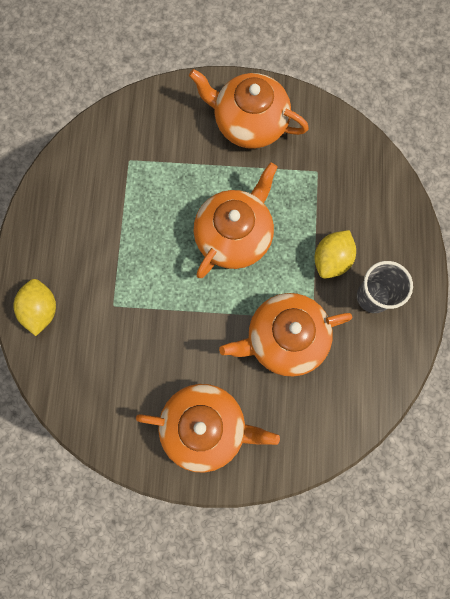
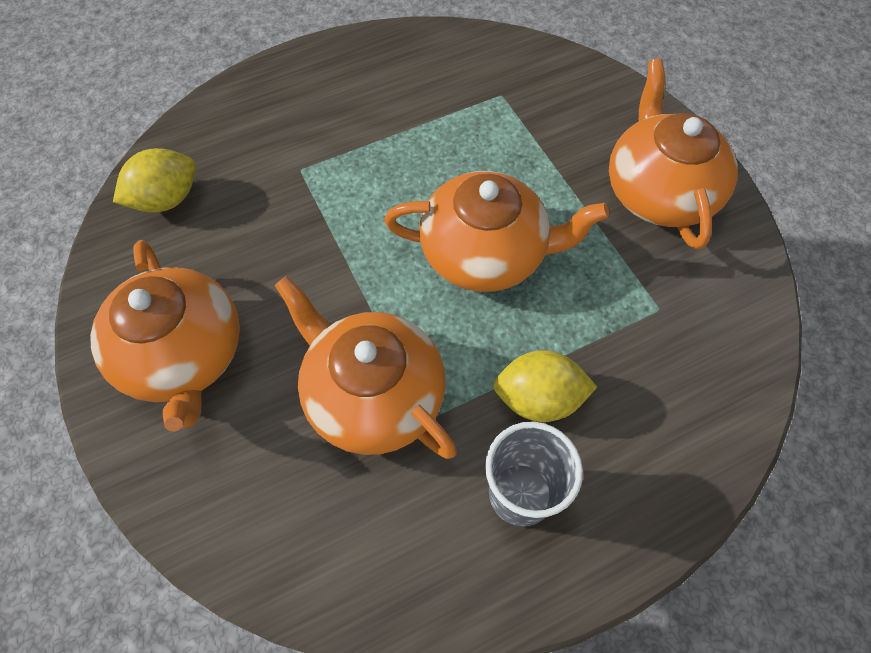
camera: 60 degrees right, 15 degrees down
yellow lemon [13,279,56,336] -> yellow lemon moved to [113,148,196,213]

